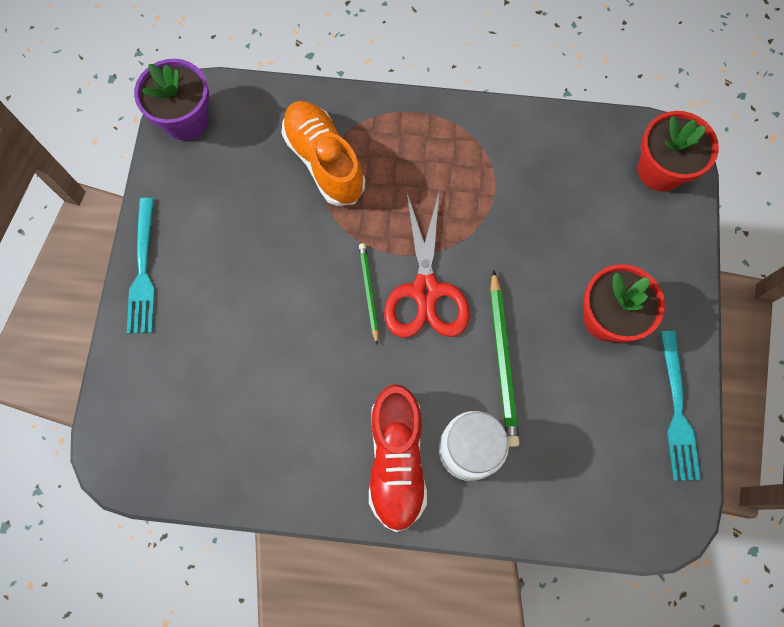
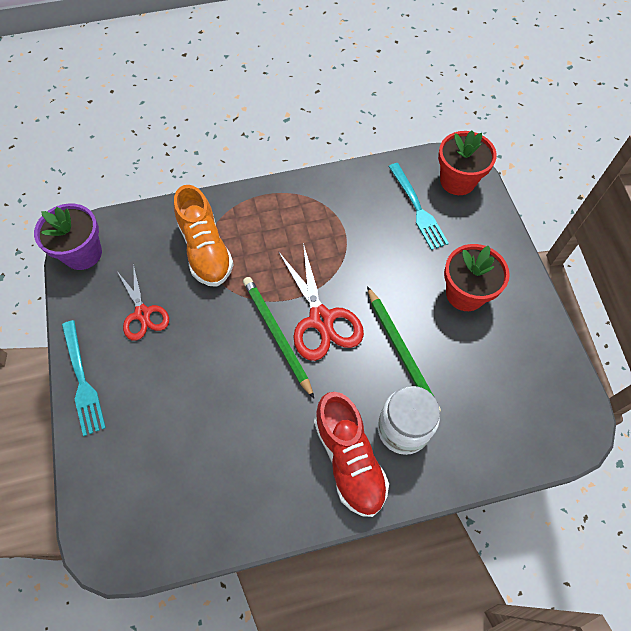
camera: 20 degrees left, 10 degrees down
orange shoe [281,101,365,206] -> orange shoe turned 150 degrees counterclockwise [174,185,234,287]
green pencil [359,243,379,345] -> green pencil [243,277,314,399], size x1.65
turquoise fork [660,331,701,481] -> turquoise fork moved to [388,163,449,250]
none -> red scissors [118,264,169,341]

